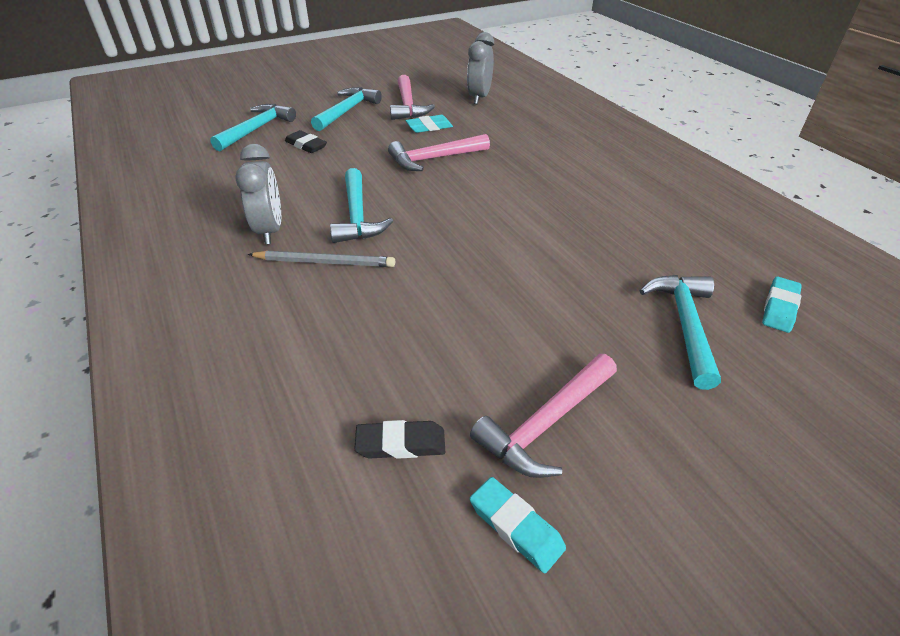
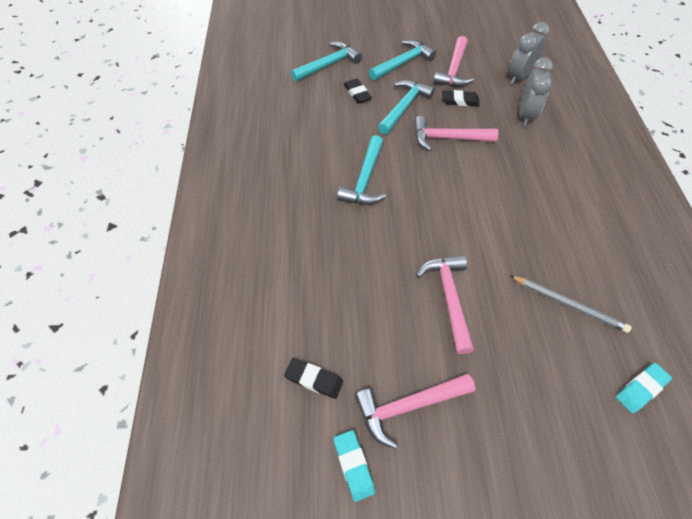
camera: 25 degrees right, 15 degrees up
grey clock [235,144,281,244] -> grey clock moved to [519,58,553,126]
grey pencil [248,250,395,267] -> grey pencil moved to [509,275,631,333]
turquoise eraser [406,115,453,133] -> black eraser [442,90,480,106]
turquoise hammer [640,275,721,390] -> turquoise hammer moved to [378,80,435,135]
none -> pink hammer [416,255,474,354]

